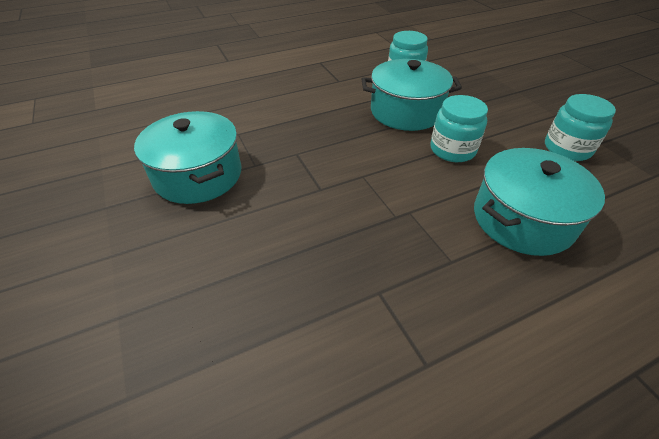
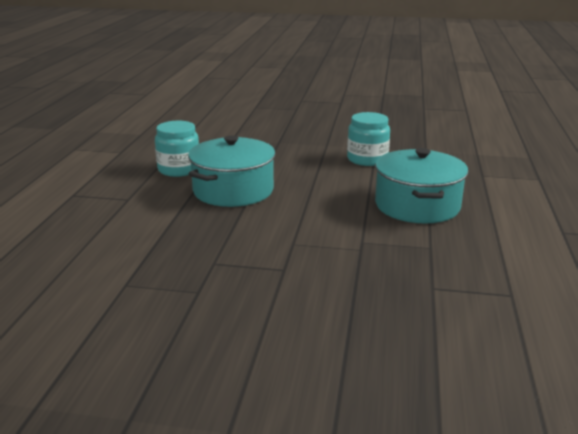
camera: 55 degrees left, 20 degrees down
turquoise pot [134,111,242,204] -> none
turquoise jar [431,95,488,162] -> none

